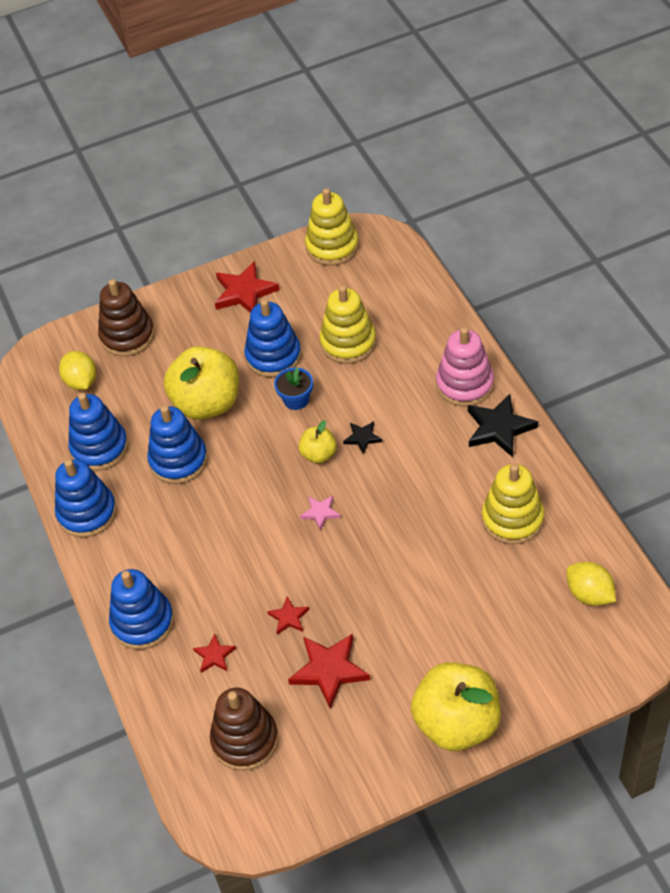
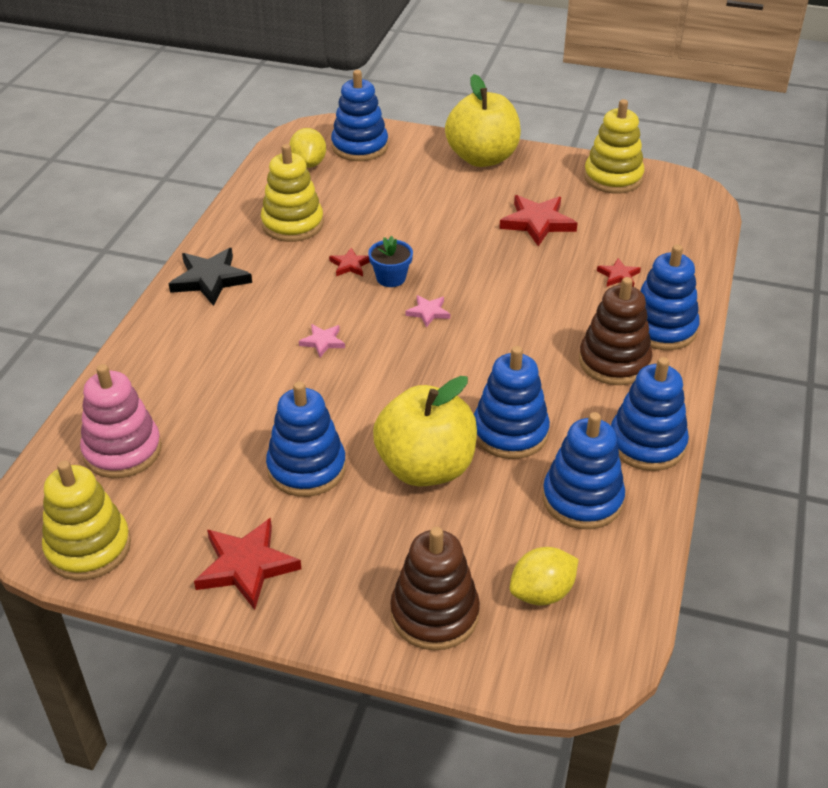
camera: 145 degrees left, 10 degrees down
yellow lemon [59,351,96,390] -> yellow lemon turned 45 degrees clockwise [510,547,579,606]
brown stacking toy [210,688,278,771] -> brown stacking toy moved to [579,277,652,385]
red star [267,597,310,635] -> red star moved to [329,248,370,276]
blue flower pot [274,367,313,410] -> blue flower pot moved to [368,236,413,287]
yellow apple [299,420,337,463] -> none
yellow stacking toy [320,285,376,364] -> yellow stacking toy moved to [584,99,644,193]
black star [343,421,382,454] -> pink star [299,324,345,357]
pink stacking toy [436,327,494,407] -> pink stacking toy moved to [80,364,162,478]
none -> blue stacking toy [331,70,388,161]

